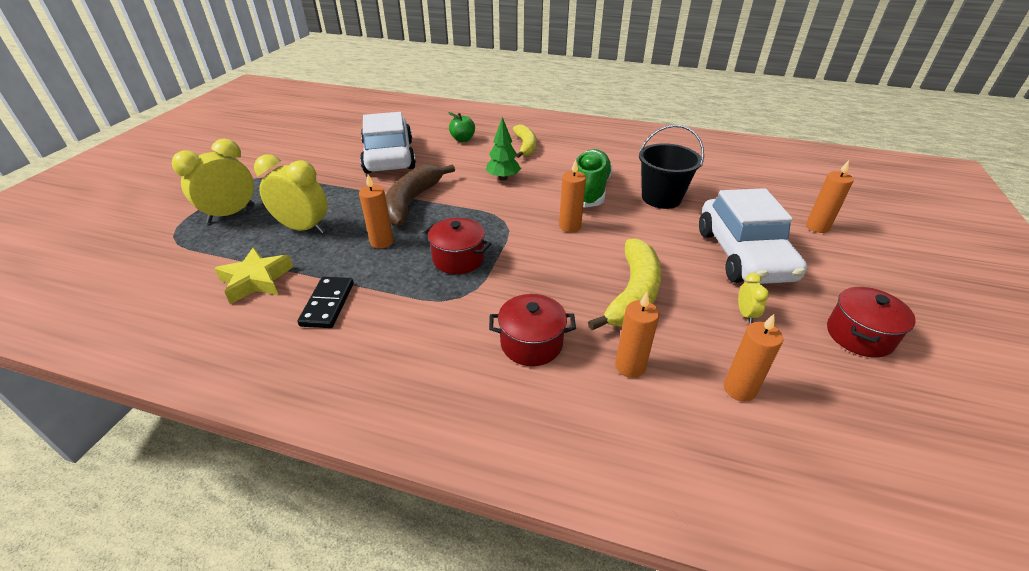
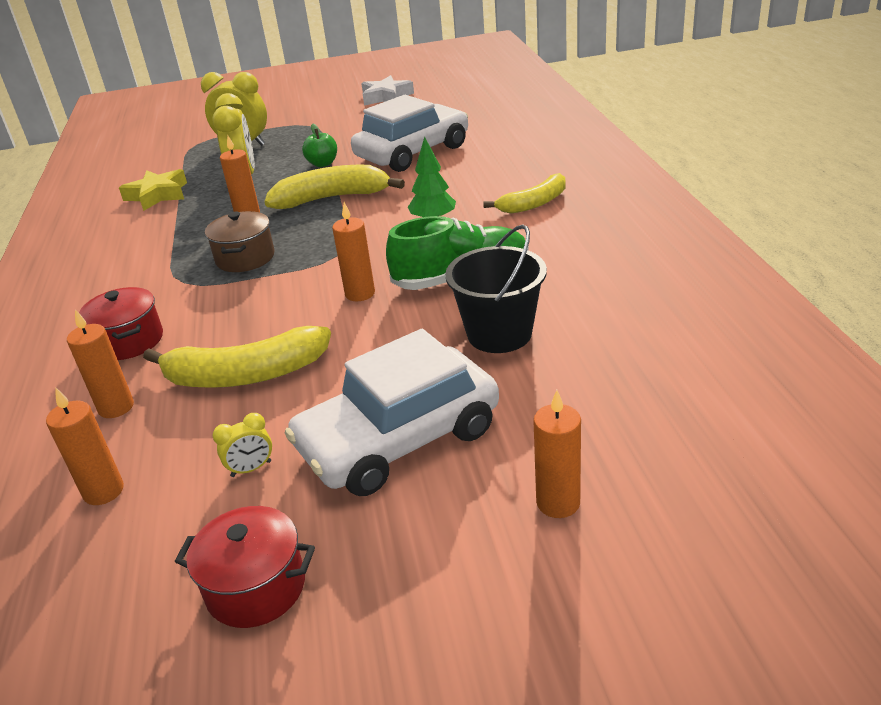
camera: 65 degrees right, 5 degrees down
black domino [297,277,354,328] -> none
brown banana [385,164,455,226] -> yellow banana [265,165,405,209]
red pot [423,218,492,274] -> brown pot [205,211,275,272]
green apple [448,112,475,142] -> green apple moved to [302,124,337,167]
none -> white star [361,75,414,106]

